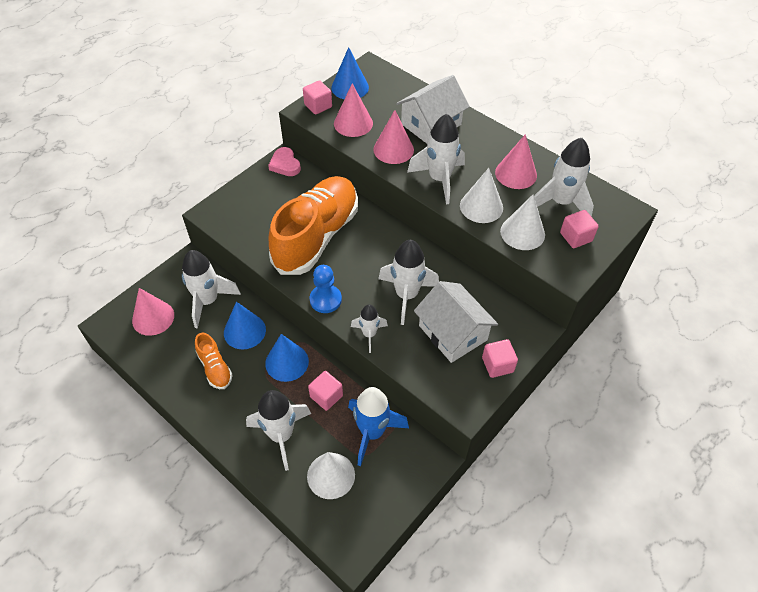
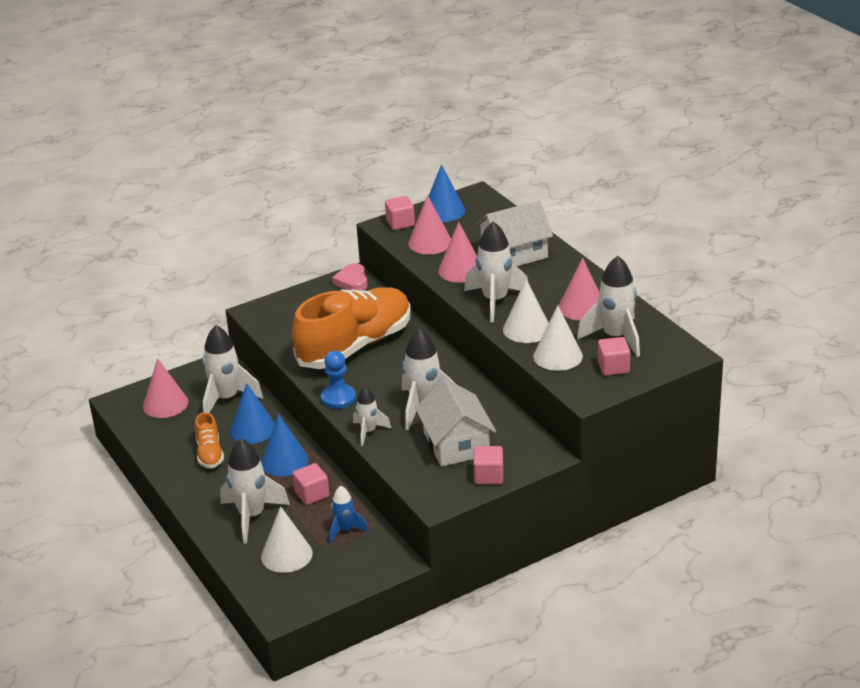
camera: 20 degrees right, 20 degrees down
blue rocket [348,387,409,466] -> blue rocket [329,486,368,544], size x0.58

